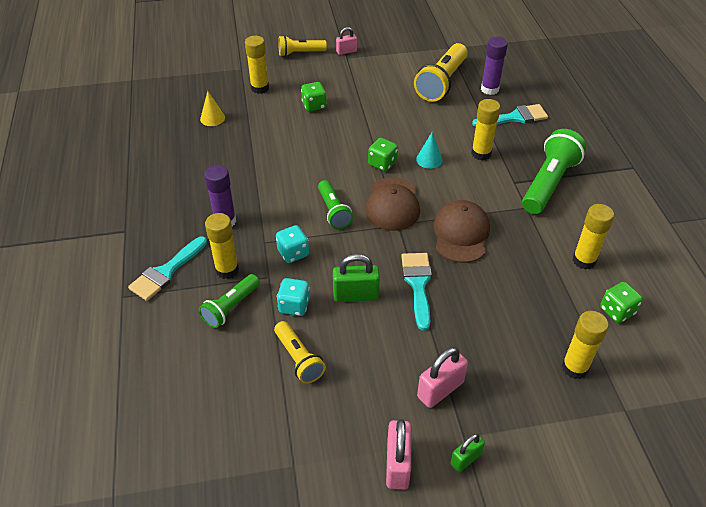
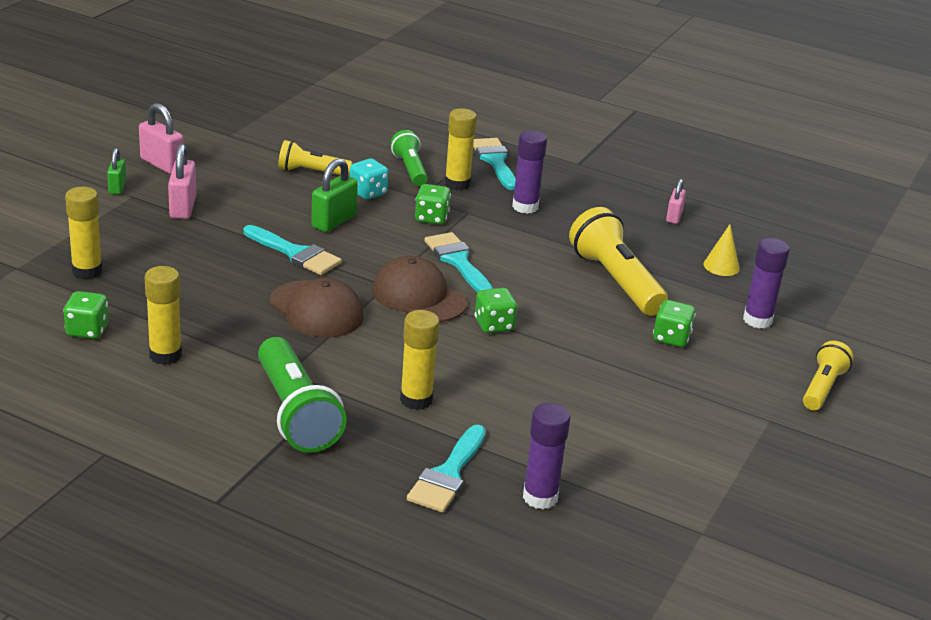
camera: 125 degrees right, 15 degrees down
yellow glue stick [245,36,269,94] -> purple glue stick [743,238,790,329]
turquoise dice [276,225,309,263] -> green dice [415,184,451,225]
green flashlight [318,180,353,229] -> turquoise brush [425,232,493,293]
pink padlock [336,27,357,55] -> pink padlock moved to [666,179,686,224]
yellow flashlight [414,43,468,102] -> yellow flashlight moved to [569,207,668,316]
turquoise cone [416,132,442,169] -> none

